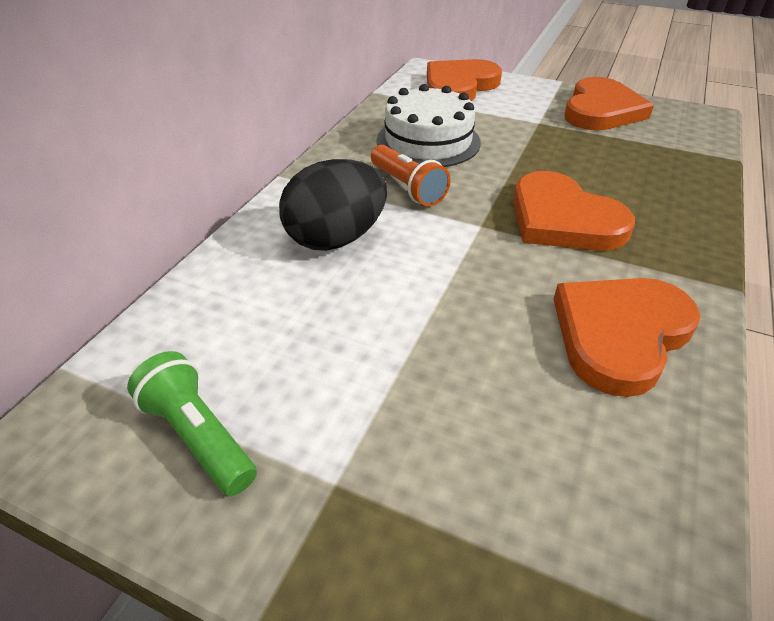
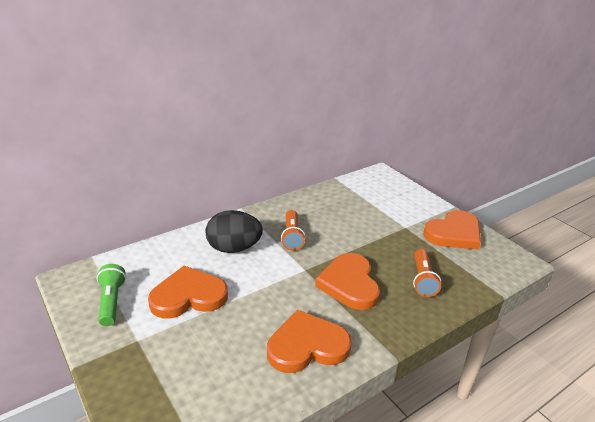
camera: 30 degrees right, 10 degrees down
white cake [376,84,481,167] -> none
orange heart [427,59,502,101] -> orange heart moved to [148,266,228,319]
none -> orange flashlight [413,249,441,297]

